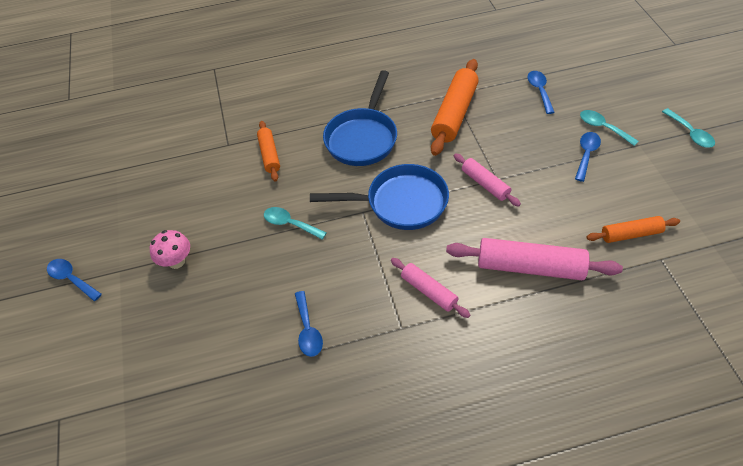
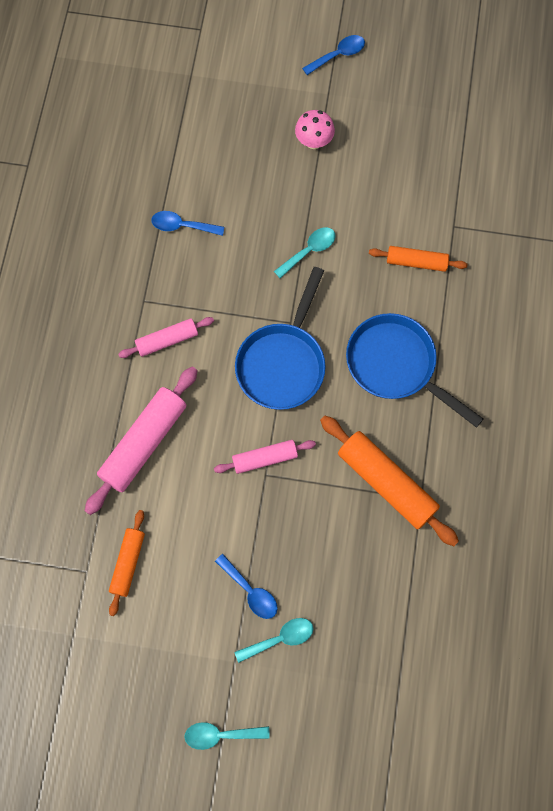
camera: 110 degrees right, 20 degrees up
blue spoon [527,71,555,114] -> none

